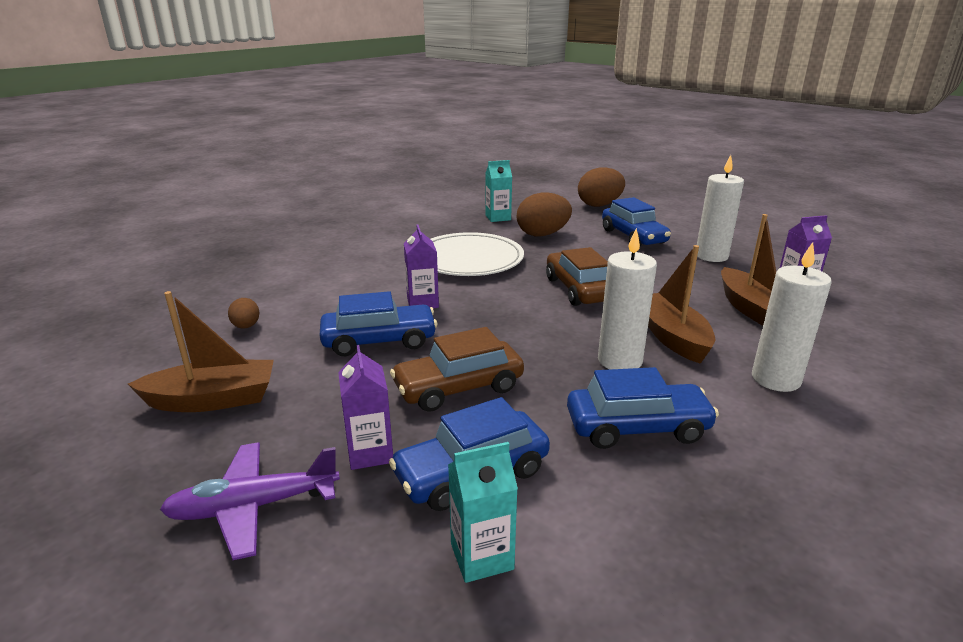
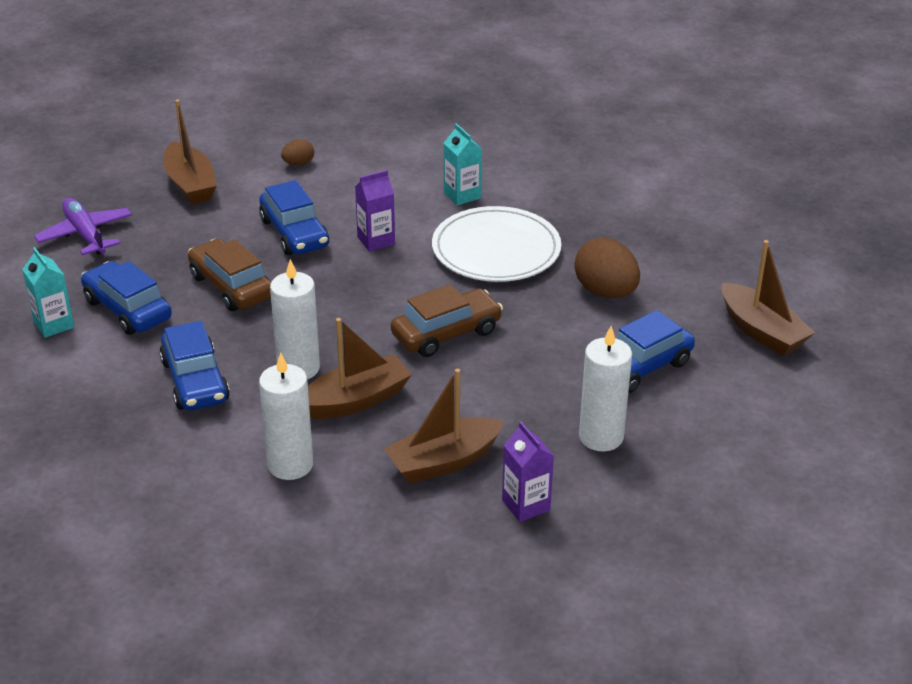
camera: 75 degrees right, 10 degrees up
purple carton [338,345,393,470] -> none
turquoise carton [485,160,512,222] -> turquoise carton moved to [444,124,482,206]
brown egg [578,167,625,207] -> brown boat [721,240,815,356]

